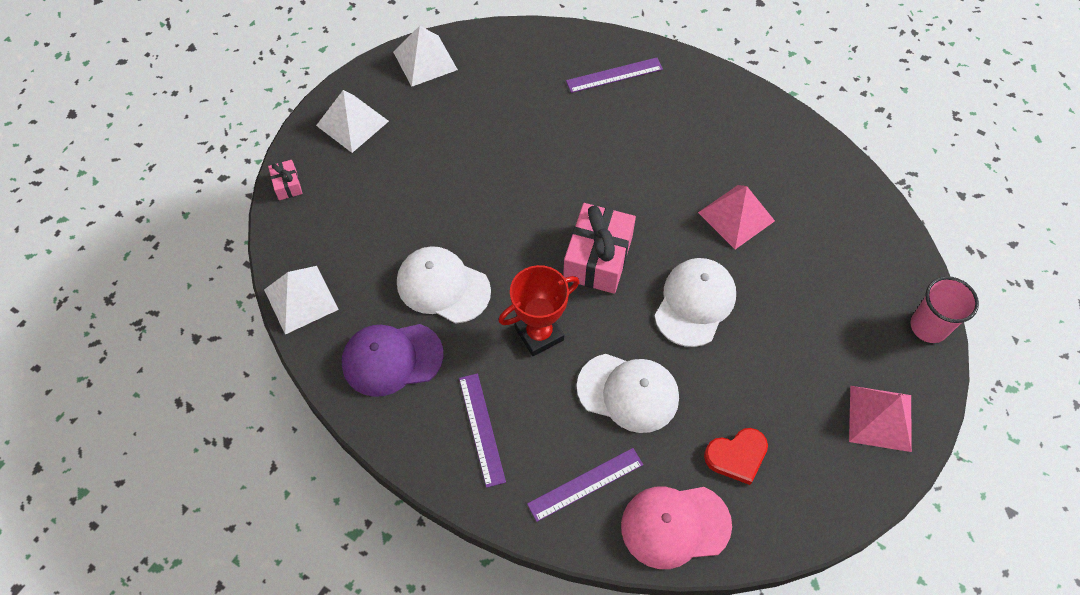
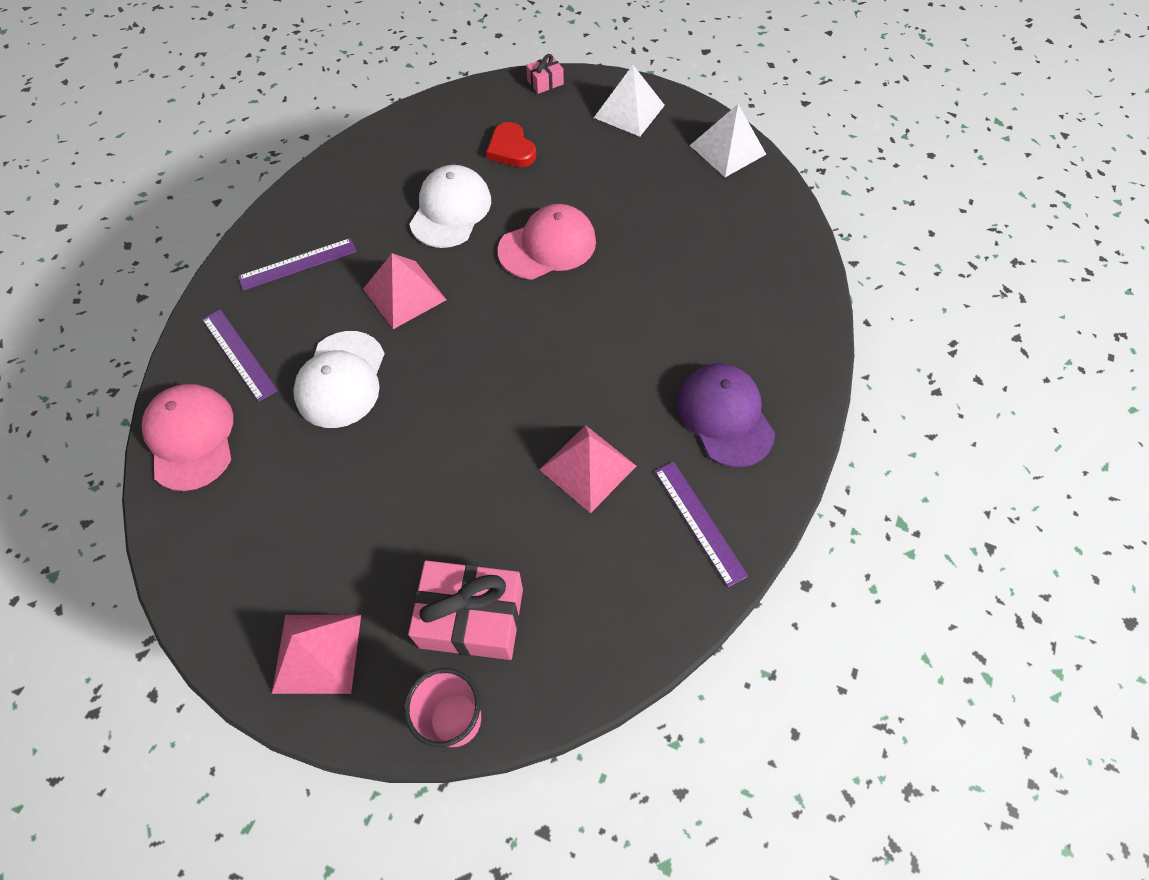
camera: 80 degrees right, 0 degrees up
white pyramid [264,266,339,334] -> none
purple cap [342,324,443,397] -> purple cap moved to [677,364,775,467]
red trophy [498,265,580,356] -> pink pyramid [363,253,446,329]
pink gift [563,203,636,294] -> pink gift moved to [408,560,523,660]
purple ruler [566,58,663,93] -> purple ruler moved to [655,462,748,587]
white cap [654,258,736,347] -> none
red heart [704,428,768,485] -> red heart moved to [486,122,536,167]
none -> pink cap [497,204,596,280]

